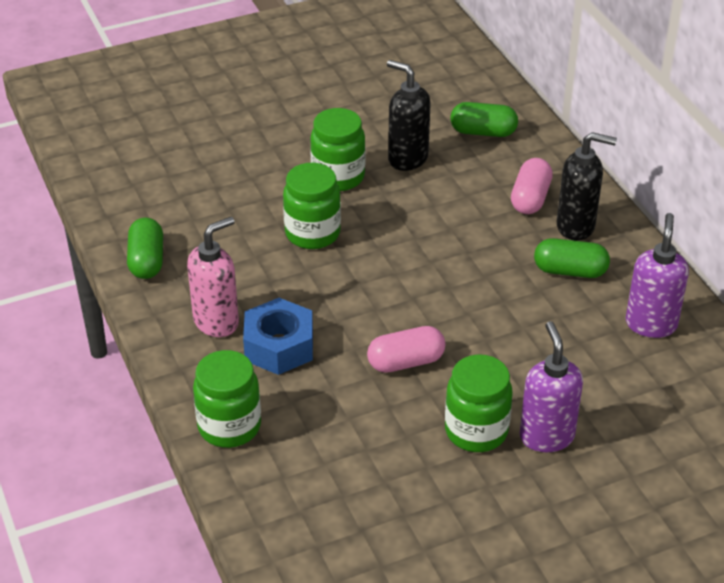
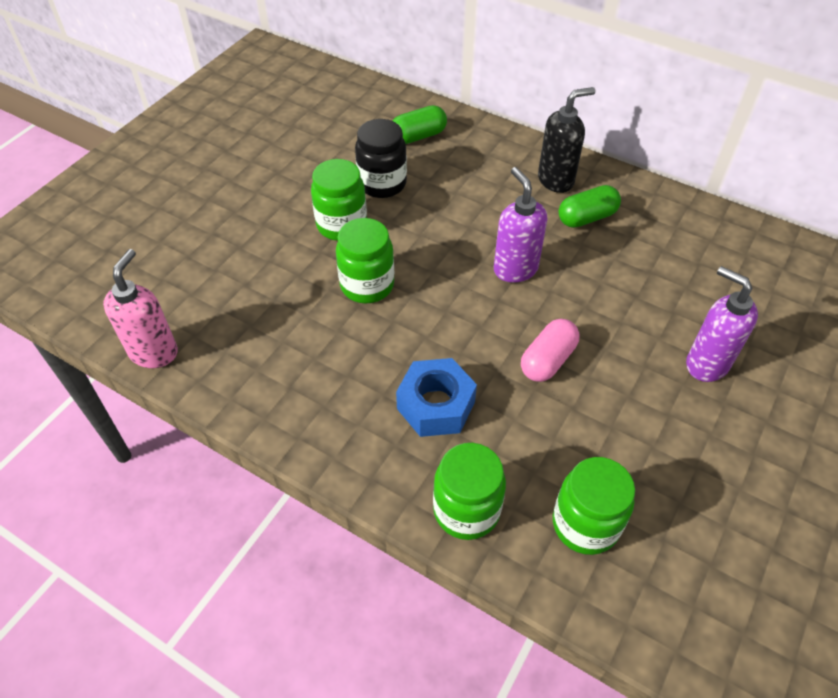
camera: 35 degrees left, 10 degrees up
green capsule [127,217,163,279] -> none
pink soap dispenser [187,217,239,337] -> pink soap dispenser moved to [103,249,178,368]
black soap dispenser [387,60,431,171] -> black jar [355,119,407,198]
green jar [445,354,513,452] -> green jar moved to [553,457,635,555]
pink capsule [511,158,553,214] -> none
purple soap dispenser [626,213,689,338] -> purple soap dispenser moved to [494,167,547,283]

